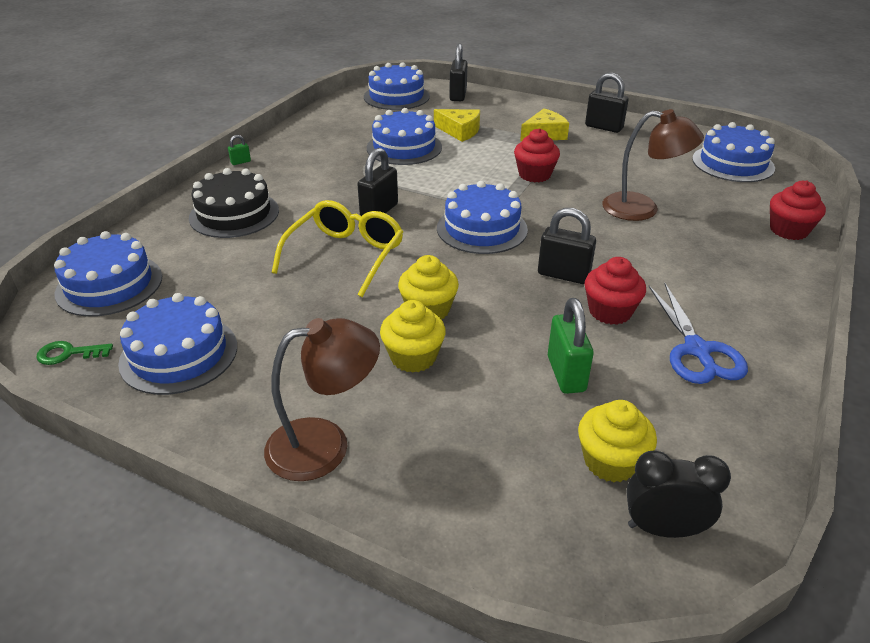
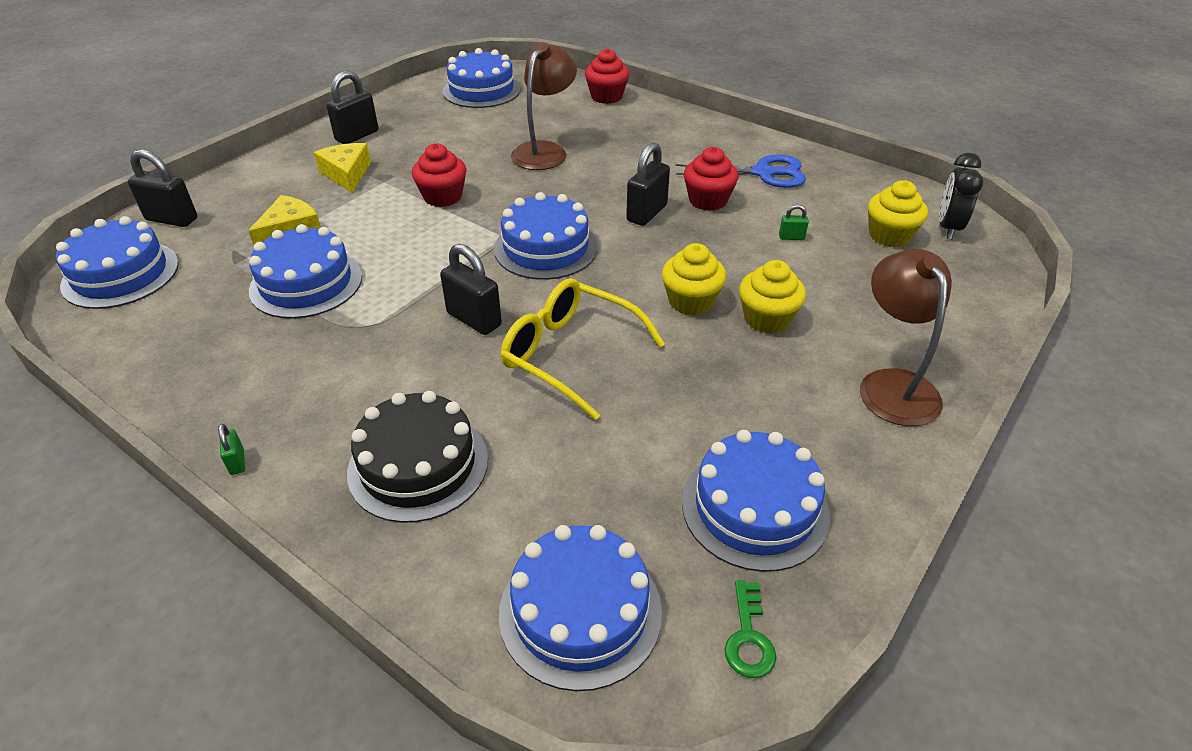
camera: 80 degrees left, 5 degrees up
green padlock [548,298,594,394] -> green padlock [779,205,809,240], size x0.48

